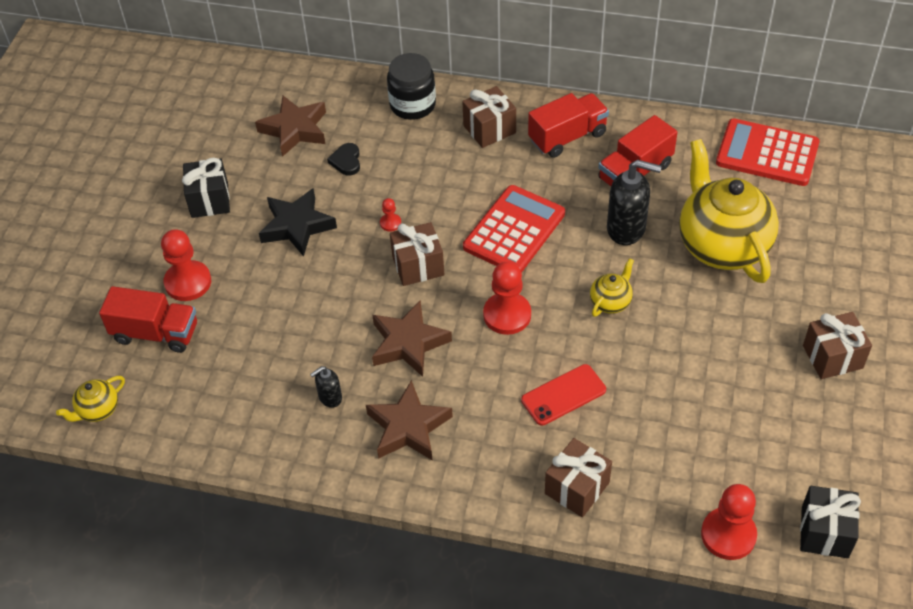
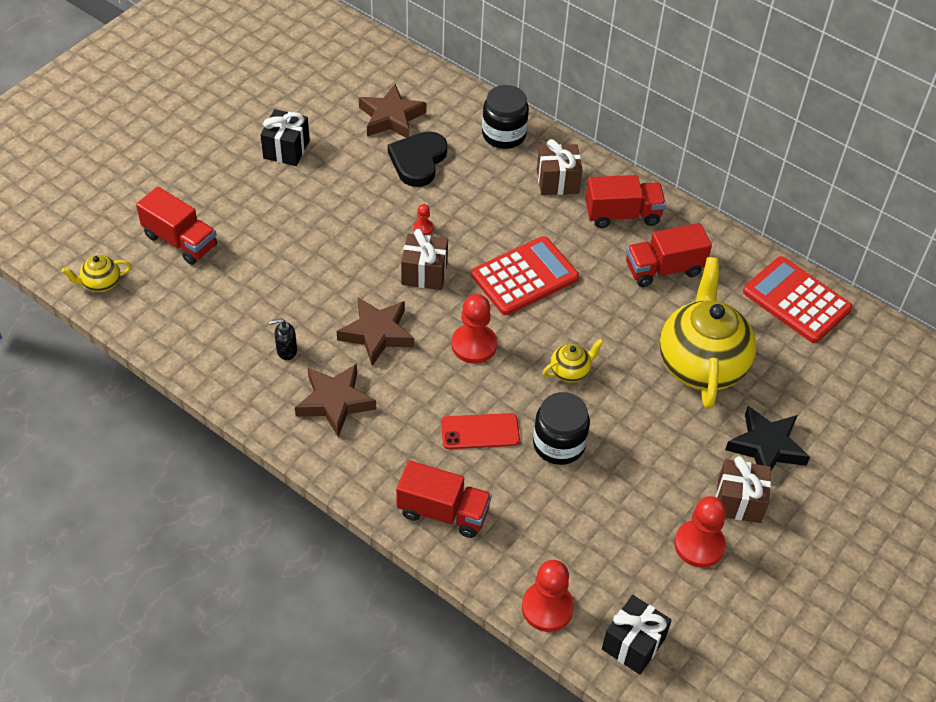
camera: 20 degrees right, 0 degrees up
red pawn [161,229,211,301] -> red pawn moved to [674,496,726,568]
black star [259,188,337,257] -> black star moved to [725,406,810,470]
black heart [327,143,360,176] -> black heart [388,131,447,187], size x1.87
brown gift [545,438,612,517] -> red truck [396,460,492,538]
black soap dispenser [607,160,662,245] -> none
none -> black jar [533,392,590,465]

